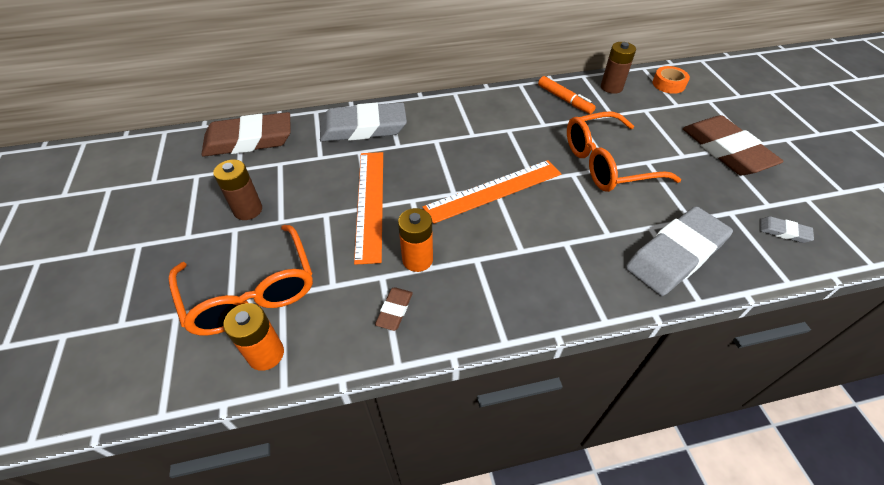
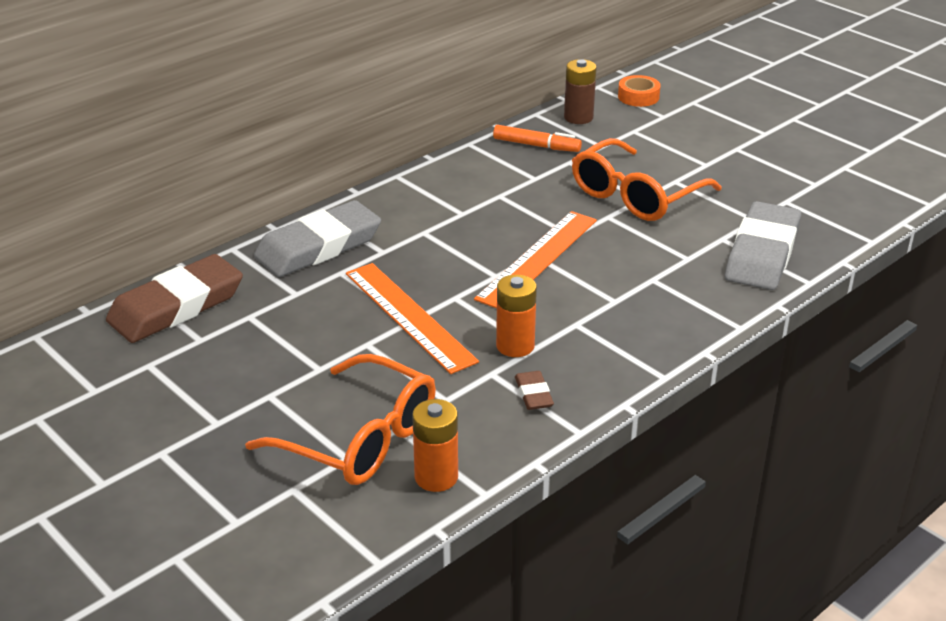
camera: 30 degrees left, 15 degrees down
brown battery [213,160,262,220] -> none
brown eraser [683,115,784,175] -> none
grey eraser [760,216,814,243] -> none

